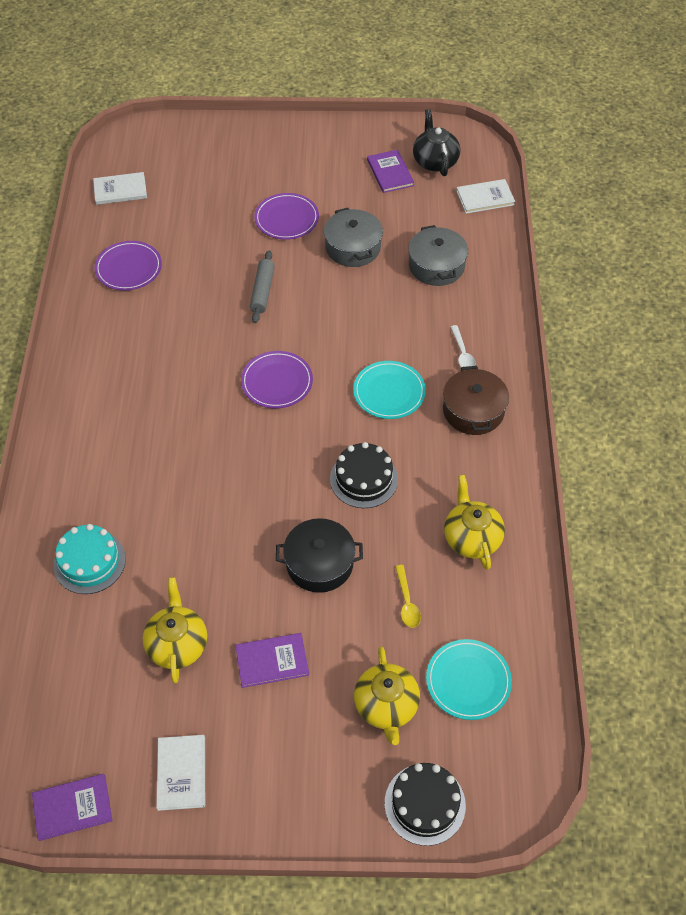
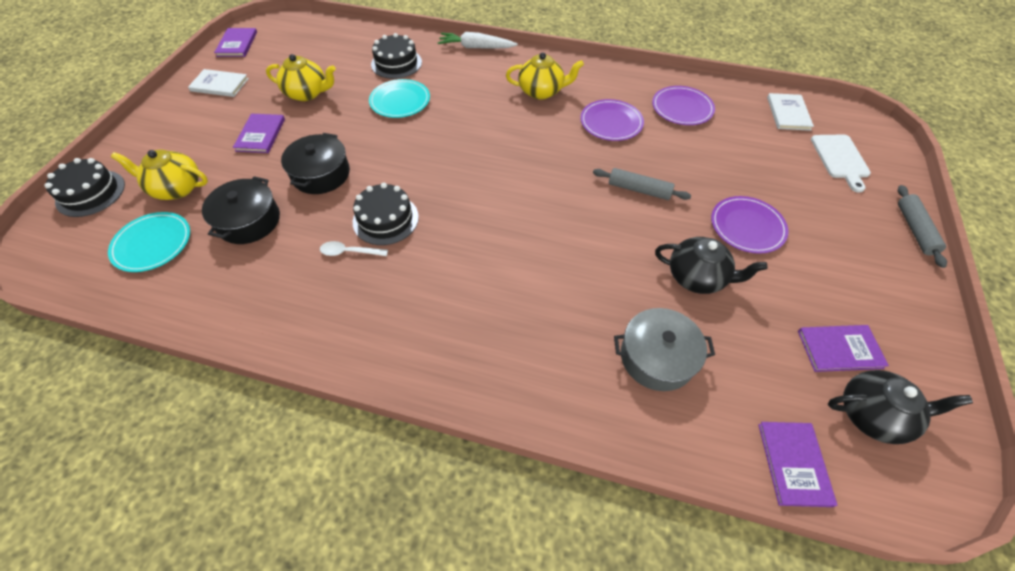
camera: 105 degrees right, 0 degrees up
turquoise cake [53,524,126,594] -> black cake [371,33,422,79]
purple plate [241,351,313,409] -> purple plate moved to [580,99,644,141]
grey pot [324,208,383,267] -> black teapot [655,237,767,294]
turquoise plate [353,361,426,419] -> turquoise plate moved to [369,79,430,118]
yellow spoon [395,565,421,628] -> black pot [202,176,280,244]
brown pot [443,366,509,435] -> none
yellow teapot [444,475,505,570] -> yellow teapot moved to [506,52,584,100]
white spoon [451,325,476,367] -> white spoon moved to [320,241,388,256]
white book [456,179,515,214] -> purple book [758,422,837,507]
none -> white carrot [438,32,518,49]
none -> white cutting board [811,135,871,193]
none -> grey rolling pin [898,185,947,268]

